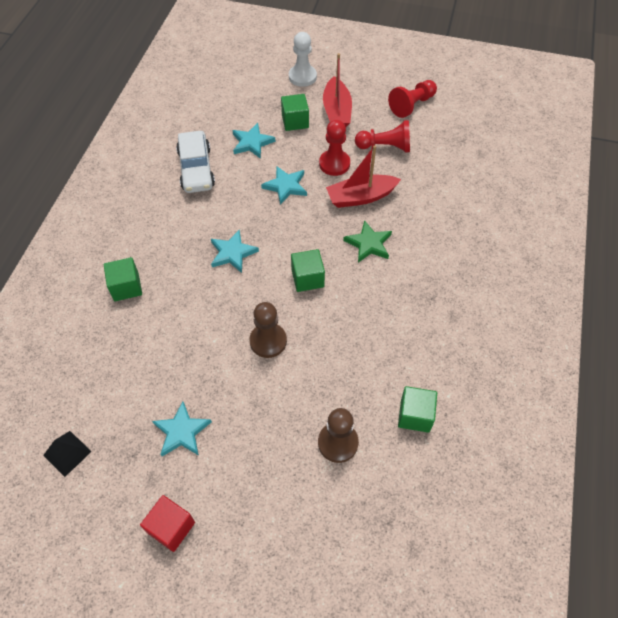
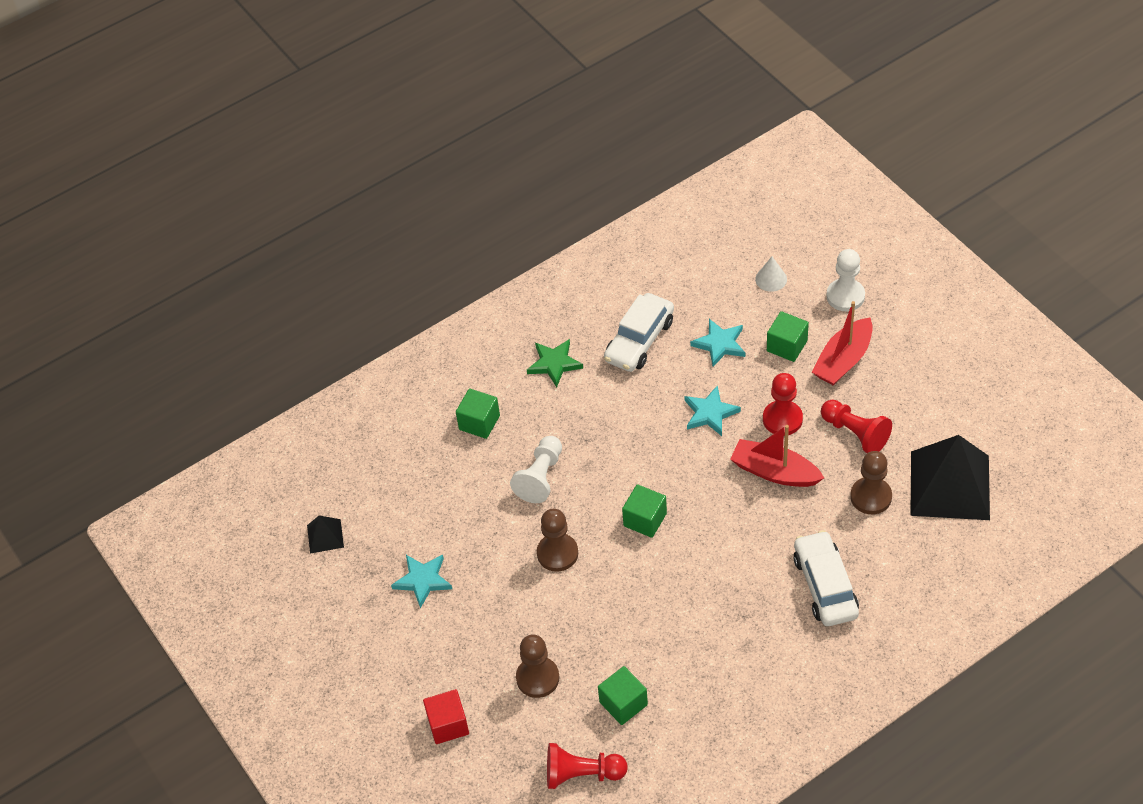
camera: 45 degrees right, 5 degrees down
red cube [140,495,195,552] -> red cube moved to [423,689,469,744]
turquoise star [211,230,259,273] -> none
green star [343,220,392,263] -> green star moved to [527,339,583,387]
red pawn [388,80,437,118] -> red pawn moved to [547,743,628,789]
none -> white pawn [510,436,562,503]
none -> white cone [755,257,787,292]
none -> white car [793,530,859,626]
none -> brown pawn [850,451,892,514]
none -> black pyramid [910,435,990,520]

